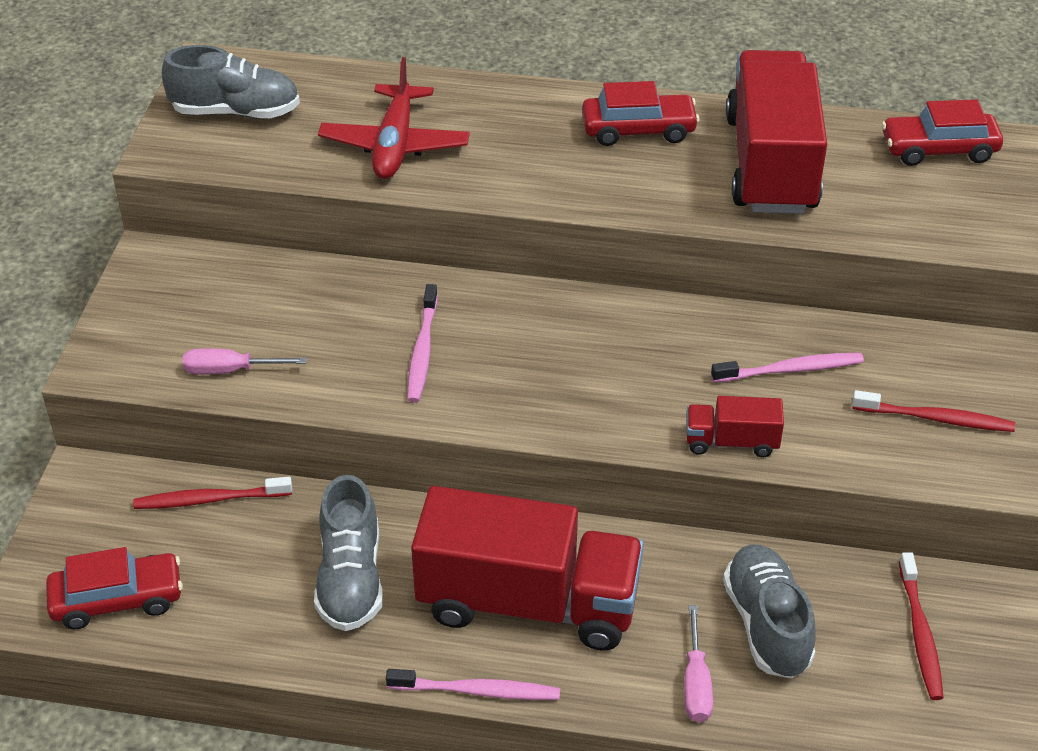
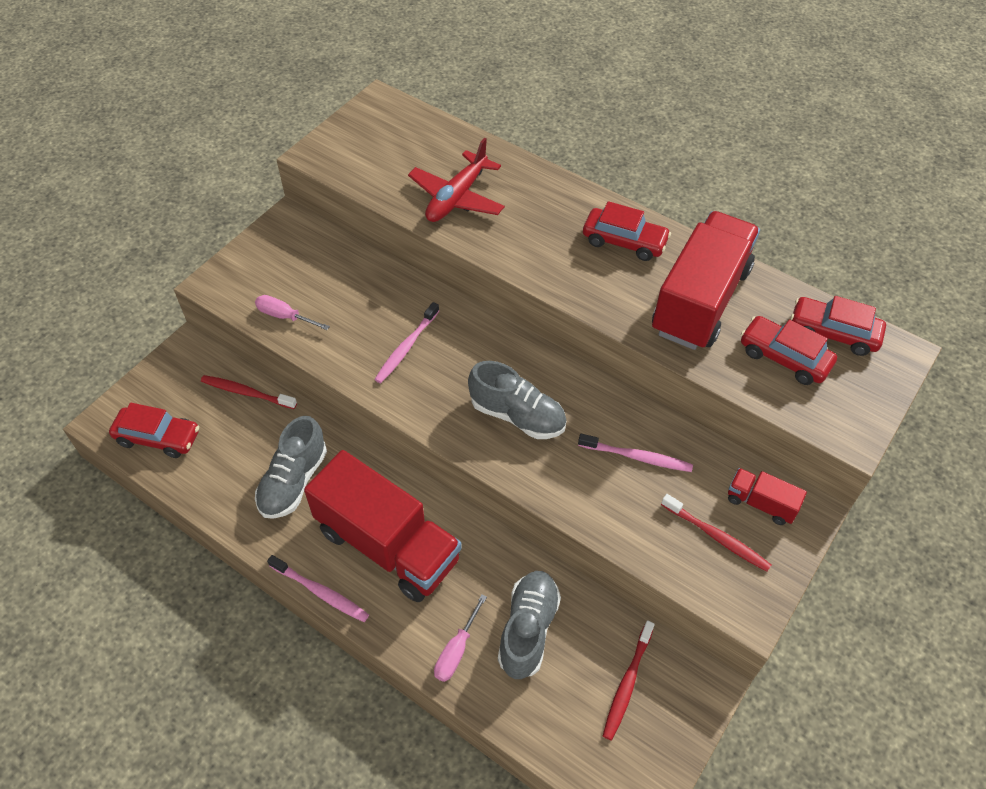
camera: 25 degrees right, 10 degrees up
grey shoe [162,45,300,119] -> grey shoe moved to [468,361,567,439]
red truck [686,396,784,458] -> red truck moved to [728,468,807,525]
none -> red car [741,316,837,385]

